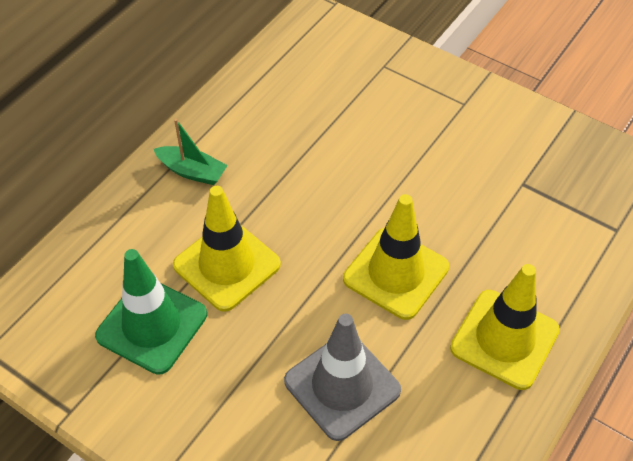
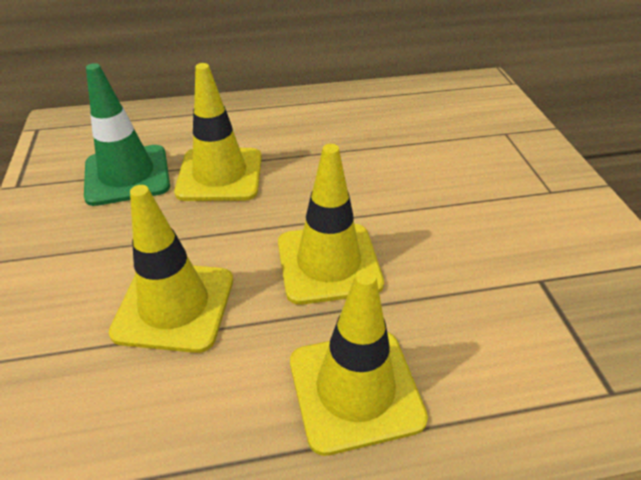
camera: 45 degrees right, 10 degrees down
green boat [154,119,228,185] -> none
grey traffic cone [284,314,401,441] -> yellow traffic cone [109,185,233,353]

